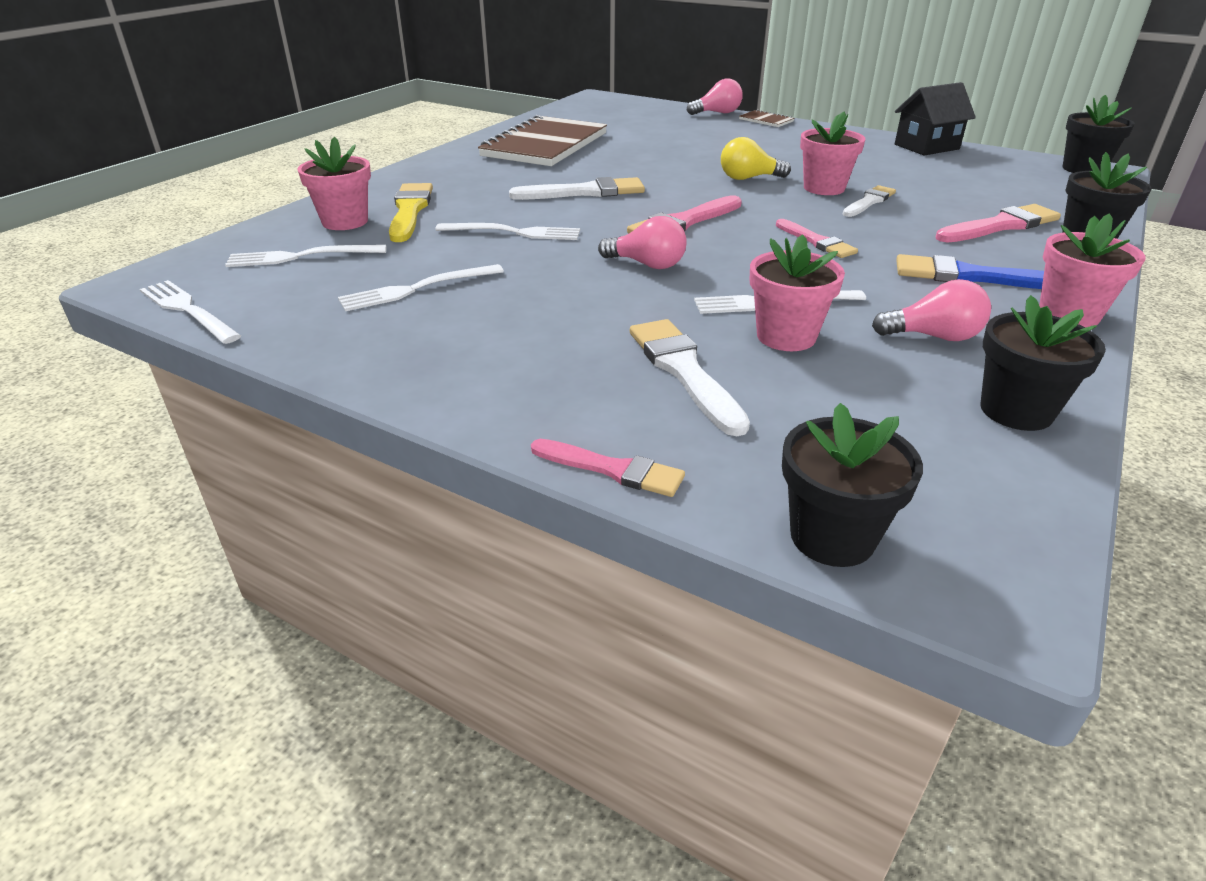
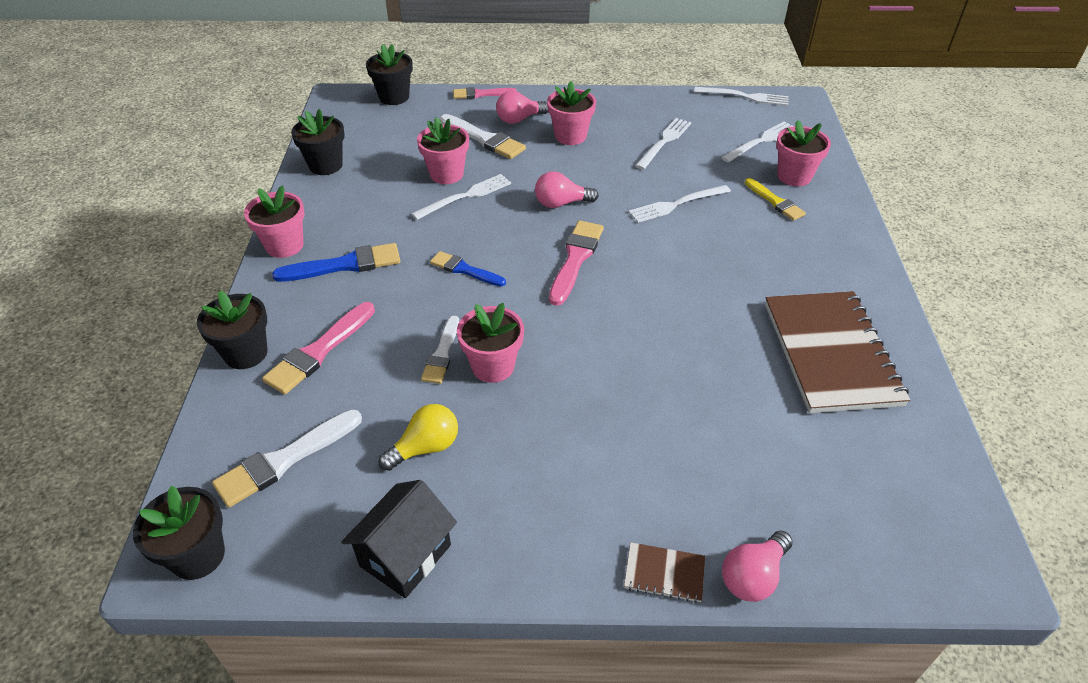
camera: 150 degrees right, 10 degrees up
yellow brush [389,183,433,242] -> yellow brush [745,178,806,221], size x0.66
white brush [509,177,645,200] -> white brush moved to [212,410,362,508]
yellow light bulb [721,137,791,180] -> yellow light bulb moved to [378,404,458,471]
pink brush [776,219,858,258] -> blue brush [430,251,506,286]
pink light bulb [872,279,991,341] -> pink light bulb moved to [496,91,548,124]
none -> pink flower pot [547,81,596,145]

